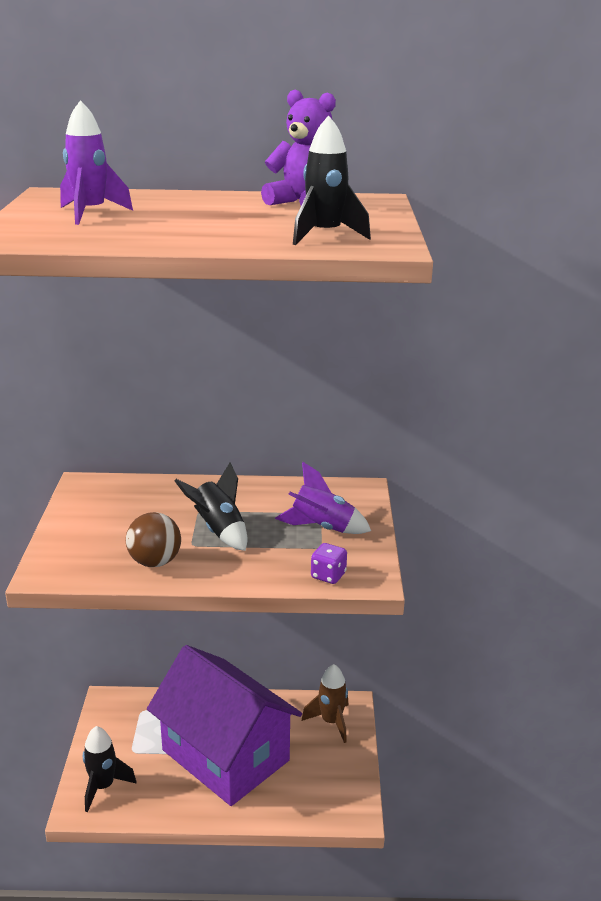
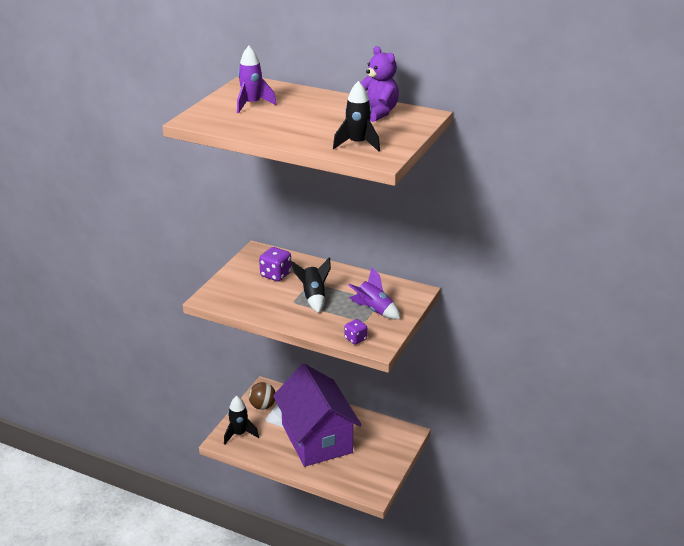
camera: 25 degrees right, 5 degrees up
brown ball [126,512,181,567] -> brown ball moved to [249,382,276,410]
brown rocket [302,664,348,743] -> none
none -> purple dice [259,247,292,281]

